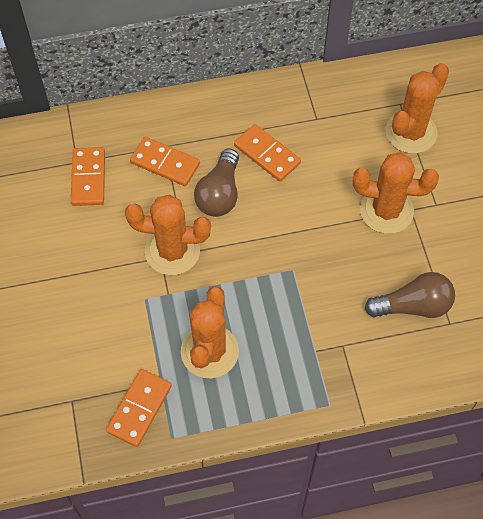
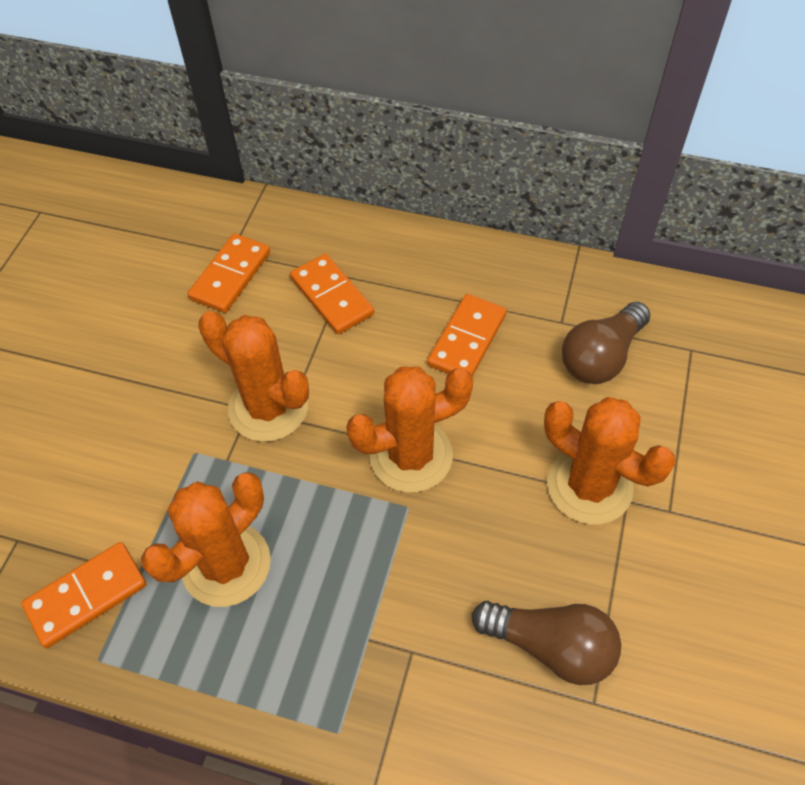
camera: 30 degrees right, 5 degrees down
brown light bulb [194,148,239,217] -> brown light bulb moved to [562,302,650,384]
orange domino [234,124,301,182] -> orange domino turned 45 degrees clockwise [427,294,507,376]
orange cactus [386,63,449,154] -> orange cactus moved to [346,367,474,492]

